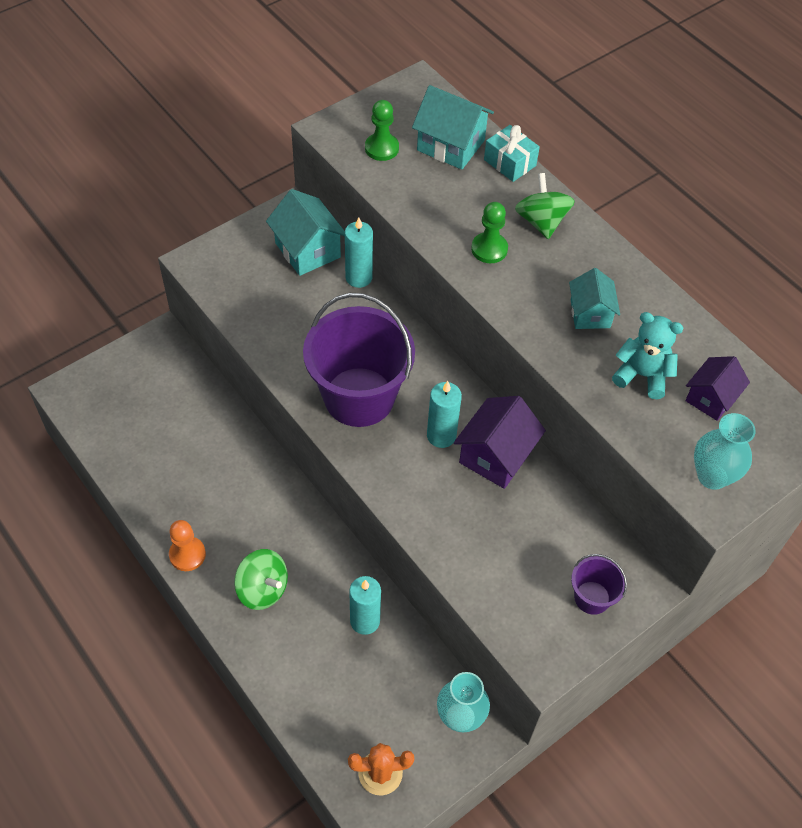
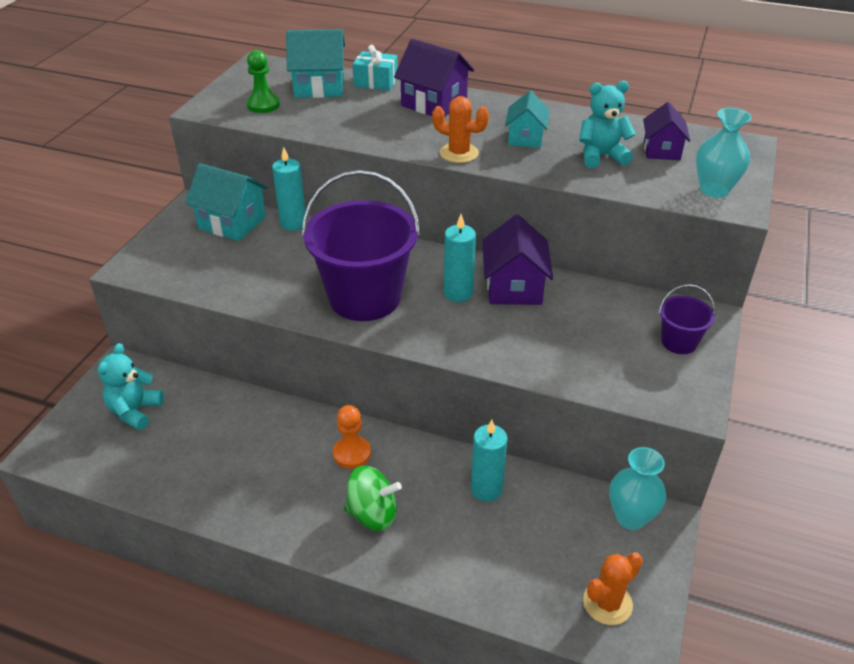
camera: 30 degrees left, 15 degrees down
orange pawn [169,520,206,571] -> orange pawn moved to [333,405,371,469]
green pawn [471,202,508,263] -> none
green spinning top [515,173,575,239] -> purple house [394,39,474,116]
turquoise house [569,268,620,329] -> turquoise house turned 45 degrees clockwise [505,91,550,148]
none -> turquoise teddy bear [98,343,164,430]
none -> orange cactus [432,96,489,163]

